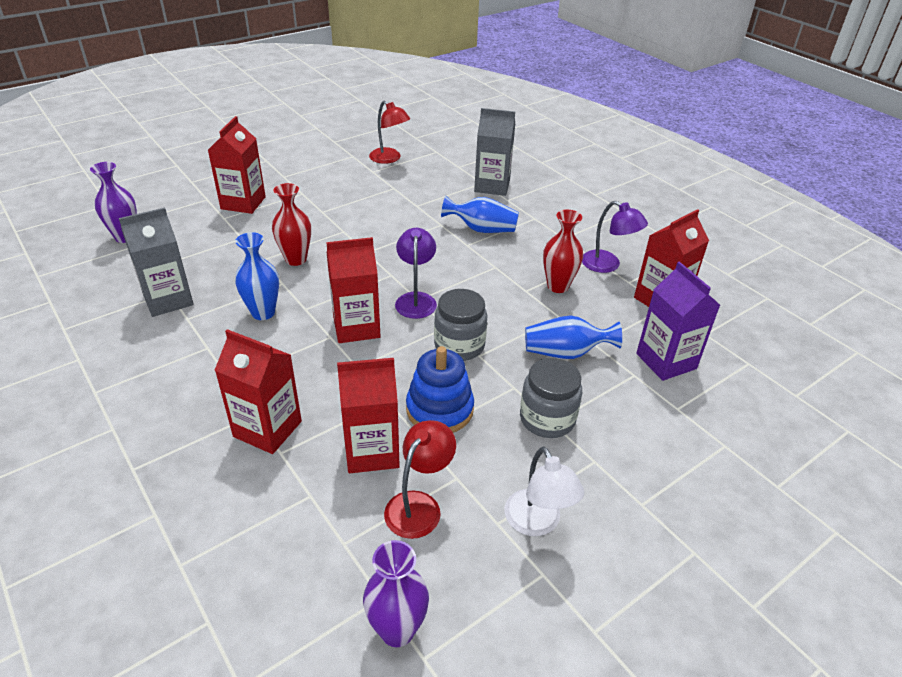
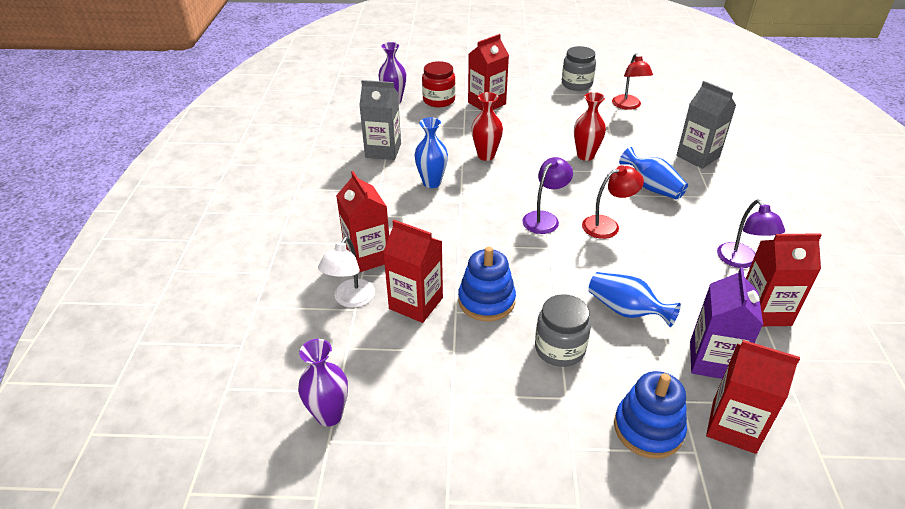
camera: 40 degrees right, 0 degrees up
red carton [326,237,381,343] -> red carton moved to [706,340,800,454]
red lamp [384,420,456,539] -> red lamp moved to [582,165,644,239]
grey jar [434,289,487,361] -> grey jar moved to [562,46,596,91]
white lamp [505,447,584,536] -> white lamp moved to [318,237,375,308]
red vase [543,210,583,293] -> red vase moved to [574,92,606,161]
none -> red jar [422,61,455,107]
none -> blue stacking toy [614,371,687,459]

